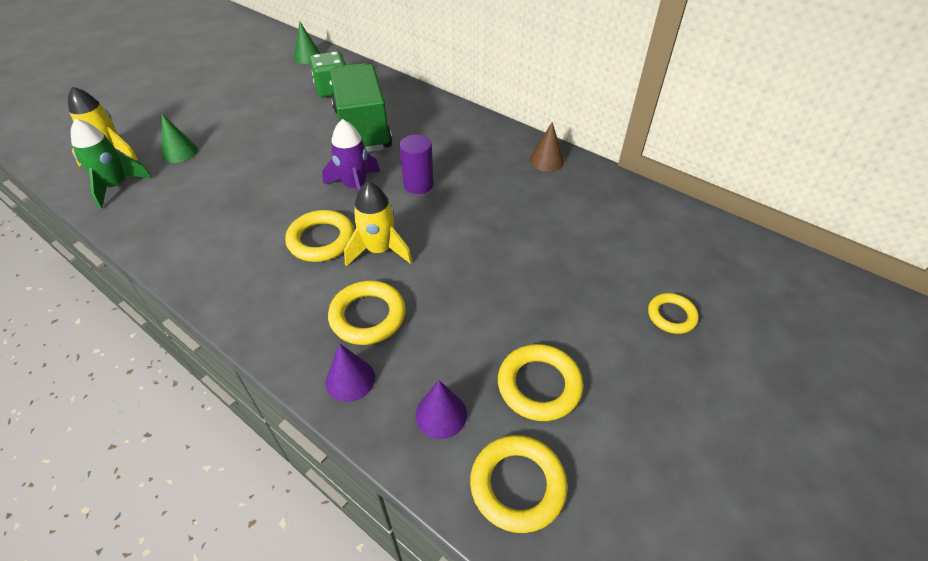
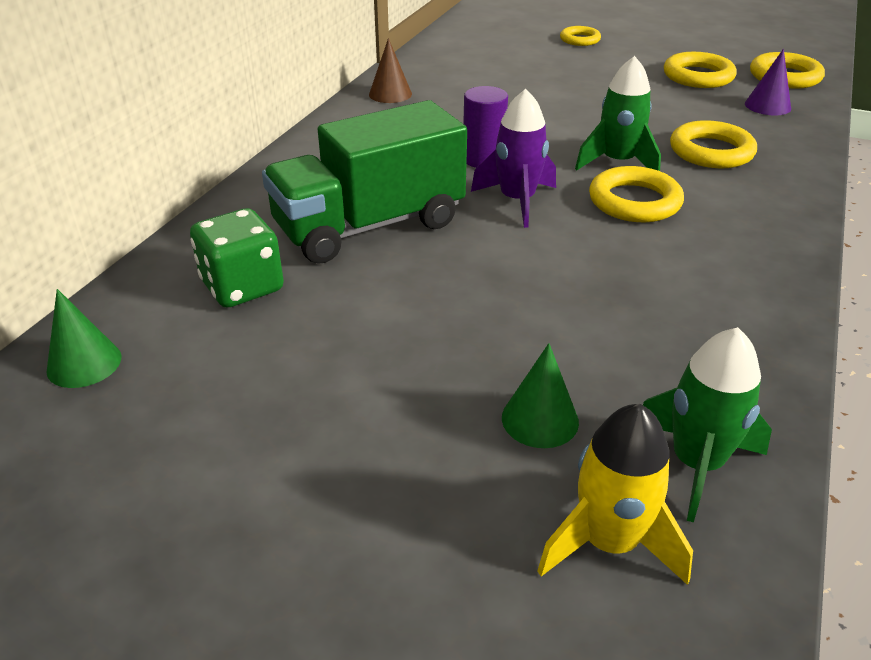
camera: 105 degrees left, 10 degrees down
purple cone [326,343,375,402] -> none
yellow rocket [344,182,412,266] -> green rocket [575,56,661,171]

